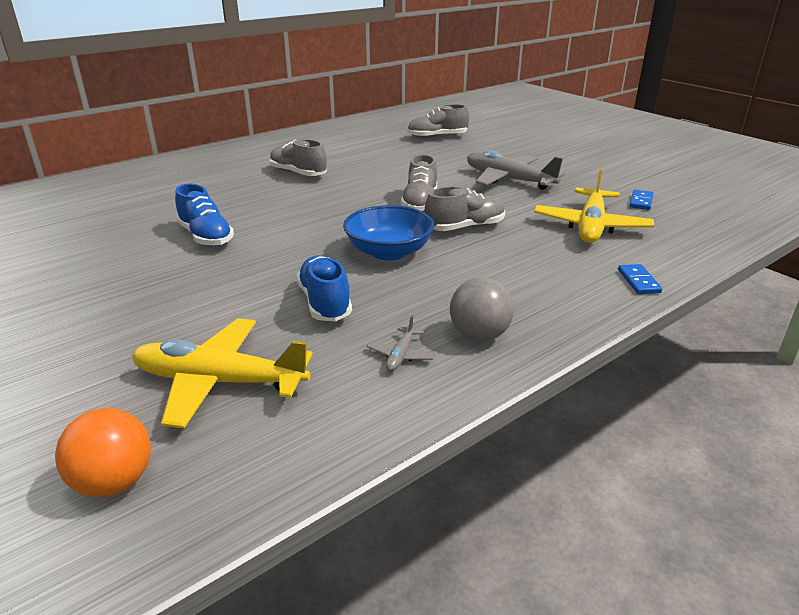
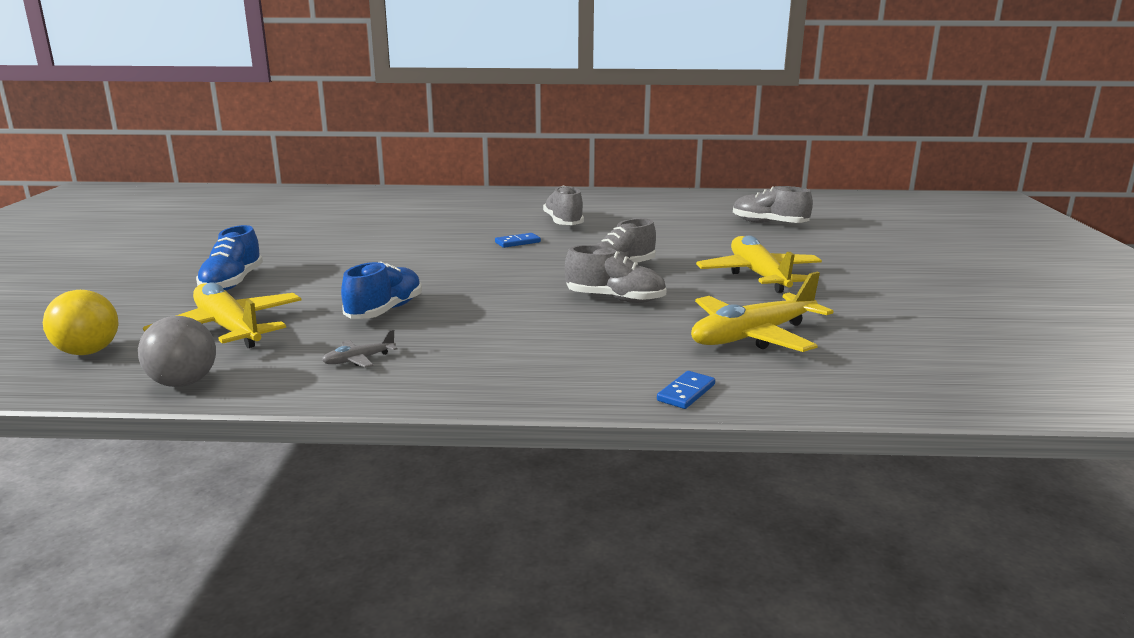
camera: 40 degrees right, 10 degrees down
orange ball [55,408,151,497] -> yellow ball [43,290,118,355]
blue shoe [175,184,234,247] -> blue shoe moved to [196,225,263,291]
blue bowl [343,205,434,261] -> none
grey ball [450,277,514,341] -> grey ball moved to [138,316,216,387]
grey plane [467,150,565,190] -> yellow plane [696,235,822,293]
blue domino [630,190,653,210] -> blue domino moved to [495,233,541,248]

